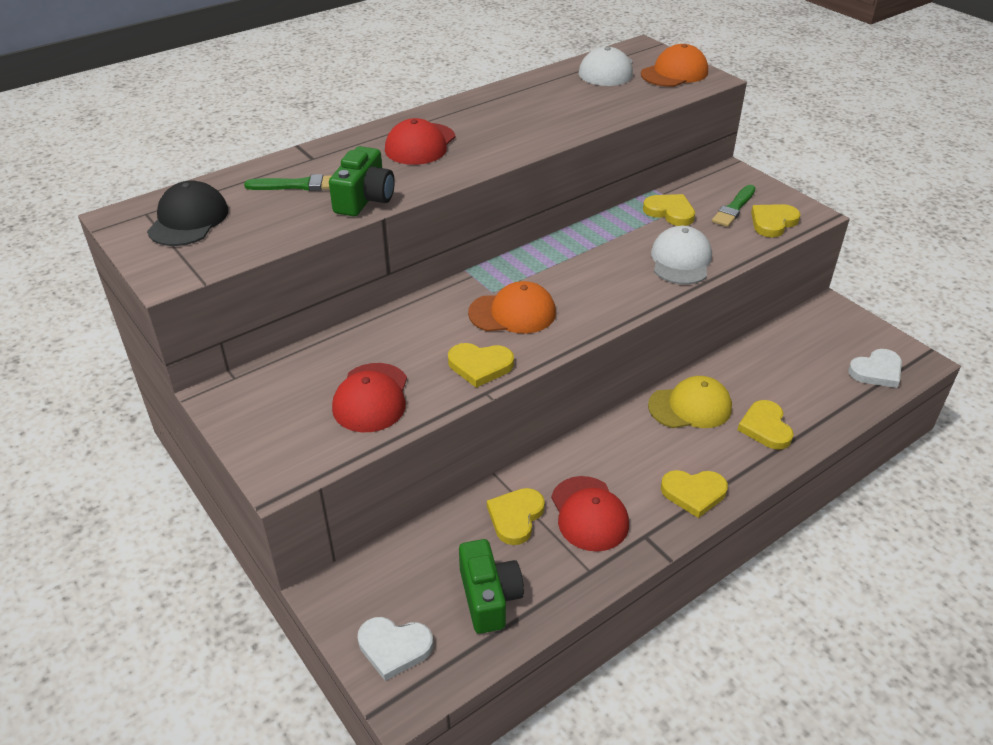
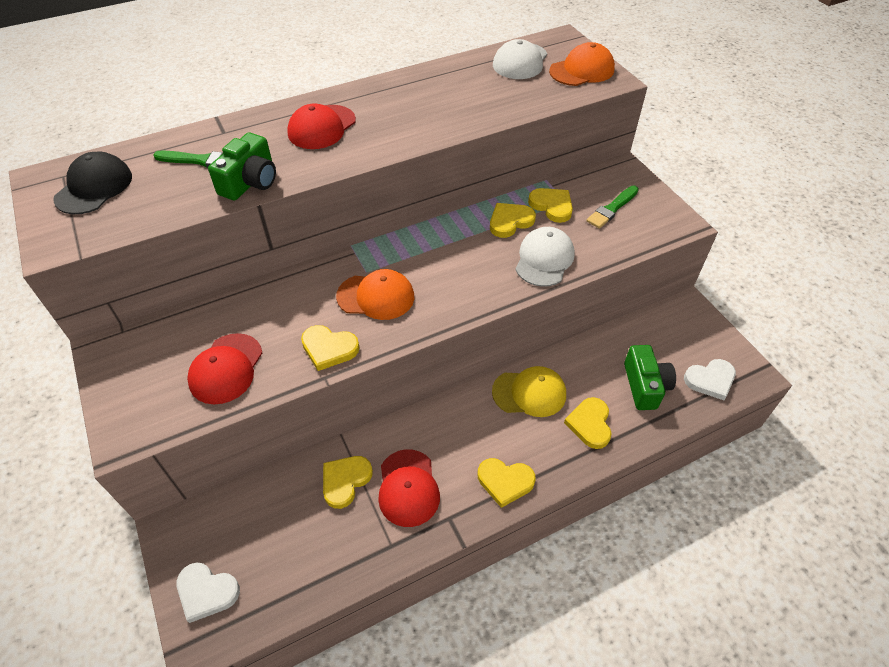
camera: 10 degrees right, 10 degrees up
green camera [459,539,524,634] -> green camera moved to [624,345,676,410]
yellow heart [751,204,800,237] -> yellow heart moved to [490,203,536,238]

